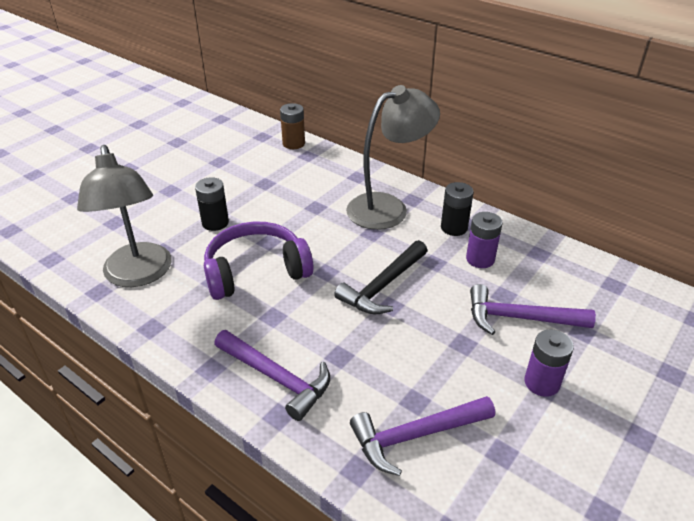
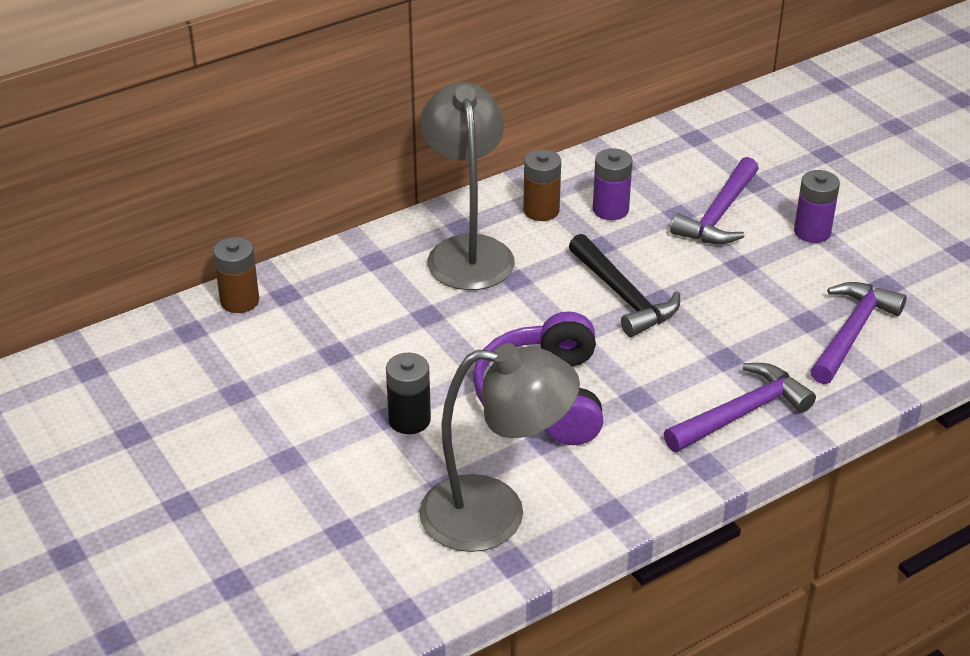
camera: 70 degrees left, 0 degrees up
purple hammer [350,396,495,476] -> purple hammer turned 150 degrees counterclockwise [810,282,907,384]
black battery [441,182,474,236] -> brown battery [523,149,561,221]

